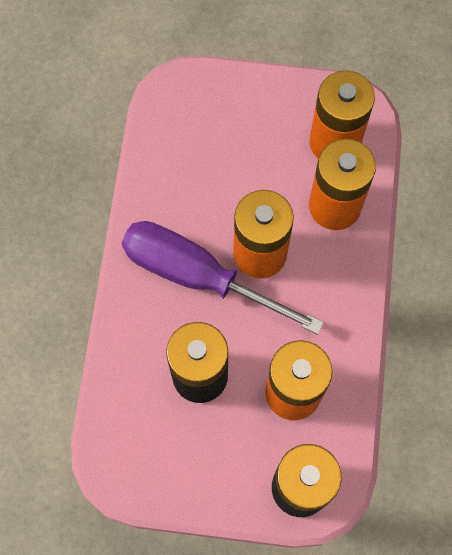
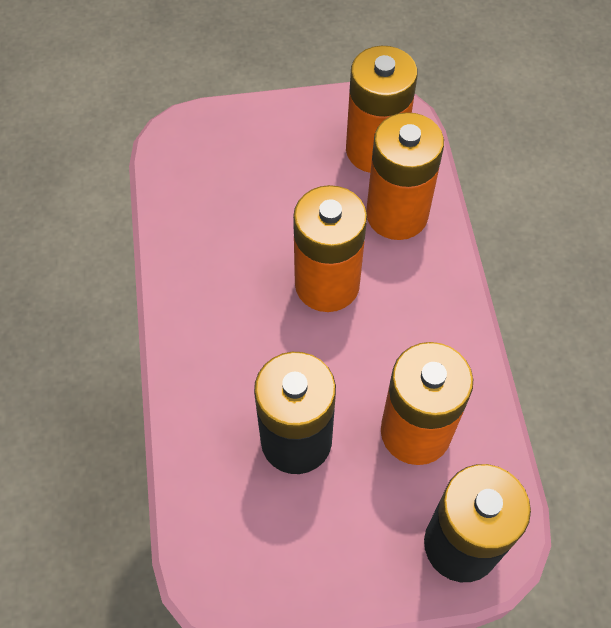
camera: 15 degrees left, 10 degrees down
purple screwdriver [122,221,324,335] -> none

